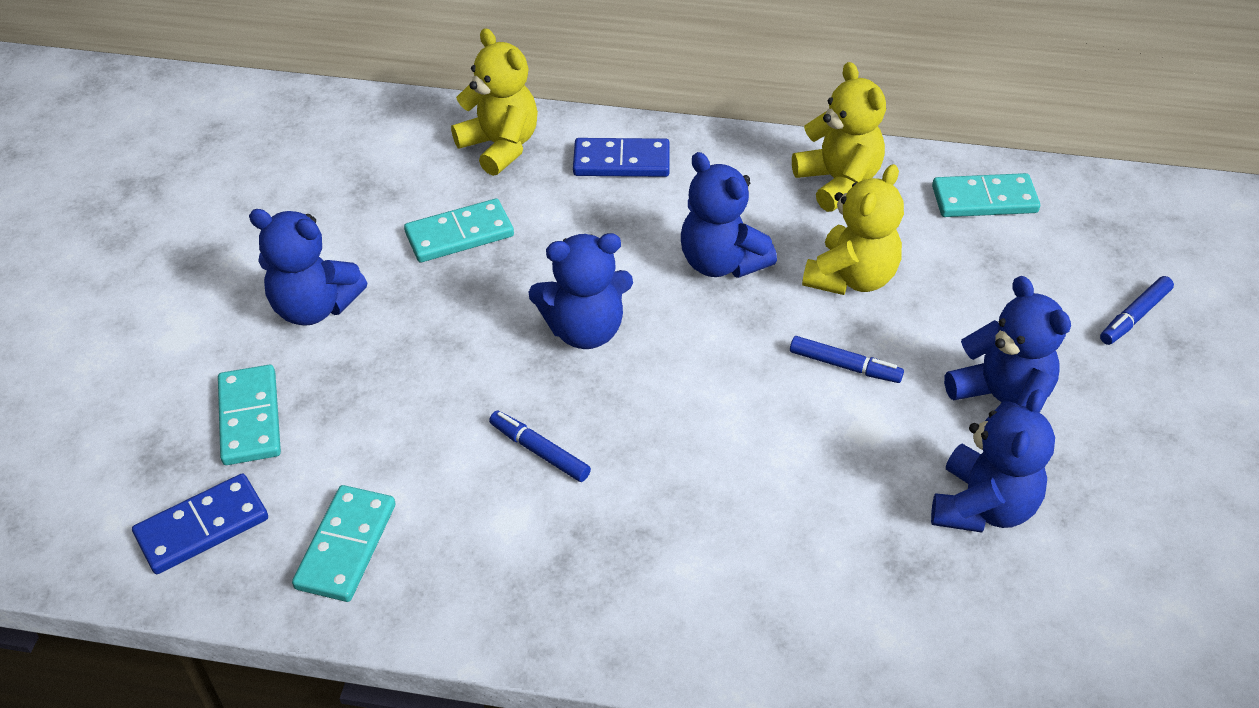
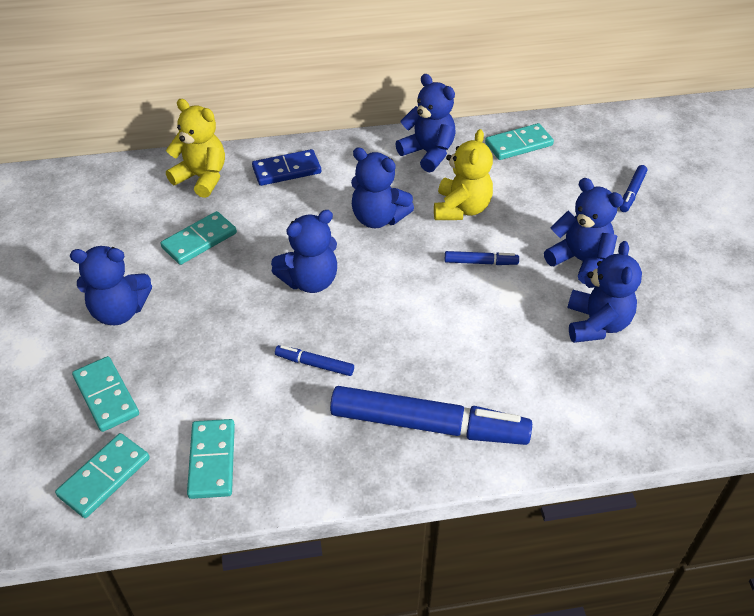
camera: 20 degrees left, 0 degrees up
blue domino [132,473,268,574] -> turquoise domino [55,433,150,518]
yellow teddy bear [792,62,886,212] -> blue teddy bear [395,74,456,173]
none -> blue marker [330,386,532,445]

